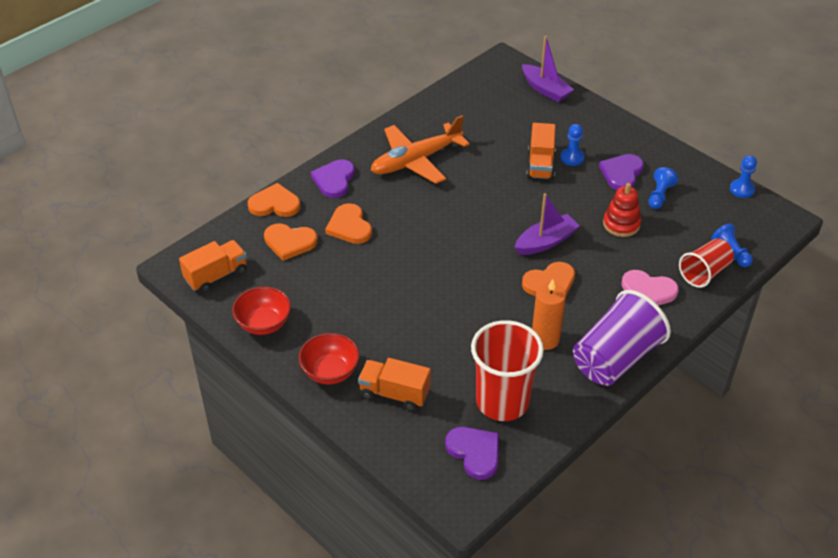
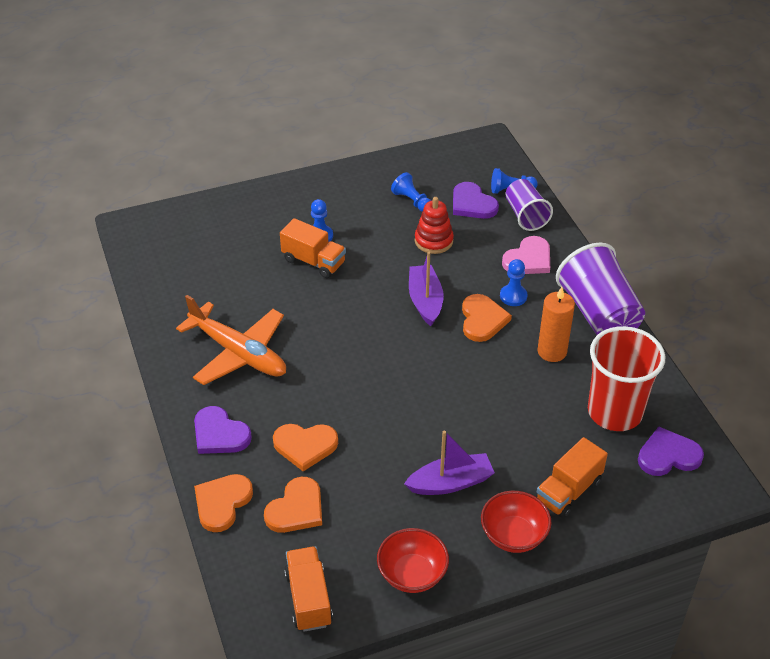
camera: 65 degrees left, 0 degrees up
orange plane [371,115,470,184] -> orange plane turned 45 degrees counterclockwise [176,295,286,385]
purple boat [522,36,574,102] -> purple boat moved to [404,431,495,495]
purple heart [599,154,644,190] -> purple heart moved to [453,182,499,219]
red cup [679,238,734,288] -> purple cup [506,179,553,231]
blue pawn [730,155,757,198] -> blue pawn moved to [500,259,528,306]

